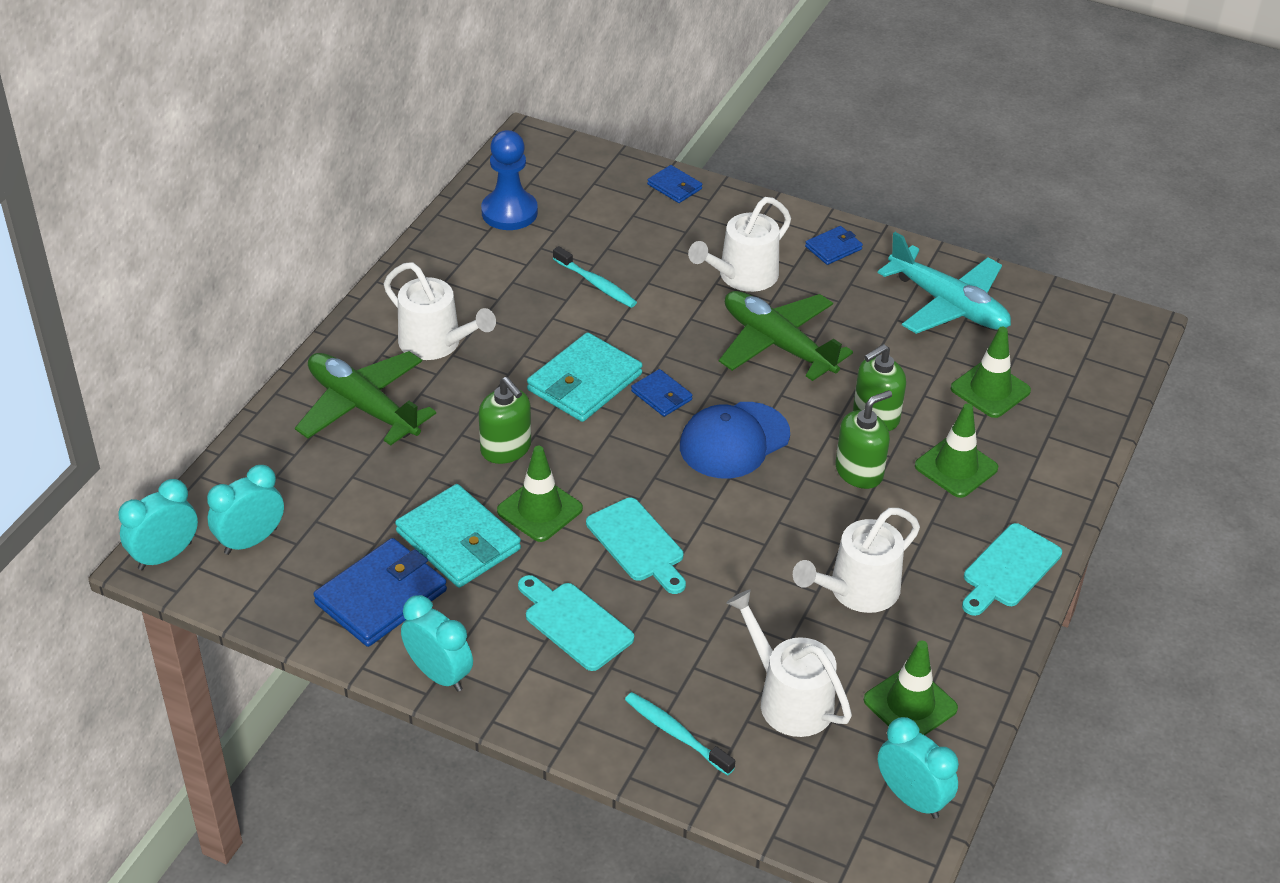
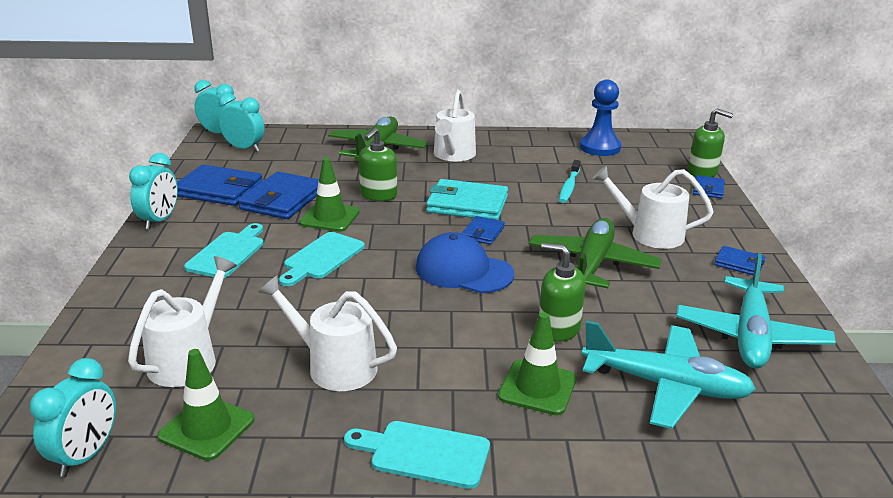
camera: 65 degrees right, 15 degrees down
turquoise wallet [395,484,521,588] -> blue wallet [238,171,319,219]
turquoise toothbrush [625,692,735,775] -> none
green soap dispenser [835,390,892,489] -> green soap dispenser moved to [688,108,733,177]
green traffic cone [951,327,1031,418] -> turquoise plane [582,321,756,429]

